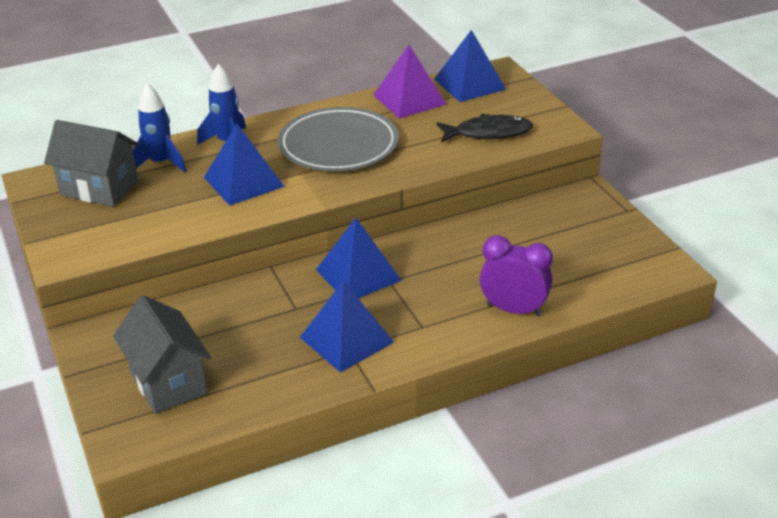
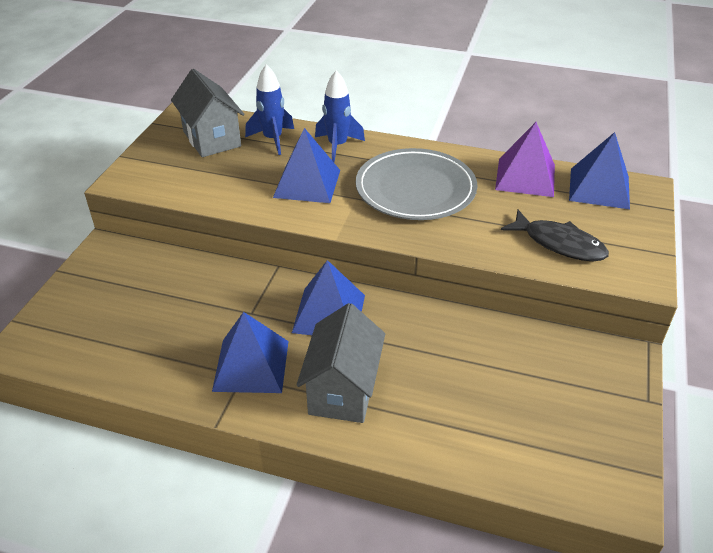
camera: 40 degrees right, 5 degrees up
grey house [113,295,211,414] -> grey house moved to [296,303,385,423]
purple clock [480,235,553,316] -> none

